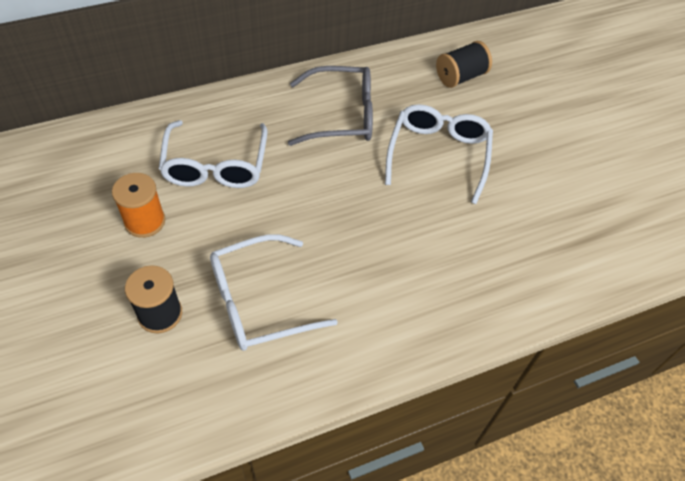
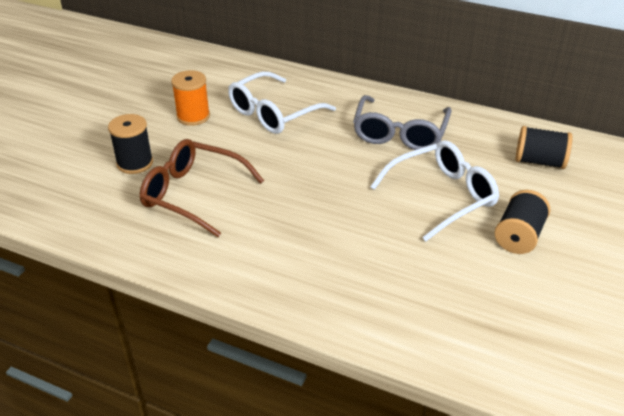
camera: 50 degrees right, 15 degrees down
white glasses [210,234,338,351] -> brown glasses [140,139,264,237]
grey glasses [288,66,373,146] -> grey glasses turned 60 degrees clockwise [353,95,452,150]
none -> black spool [495,190,550,254]

